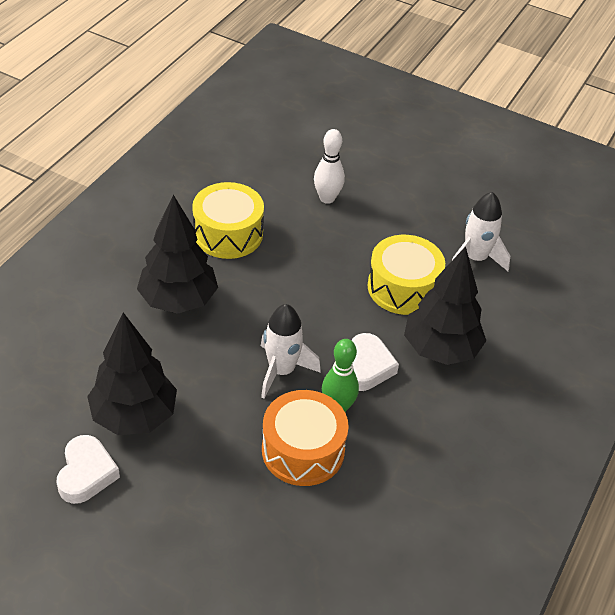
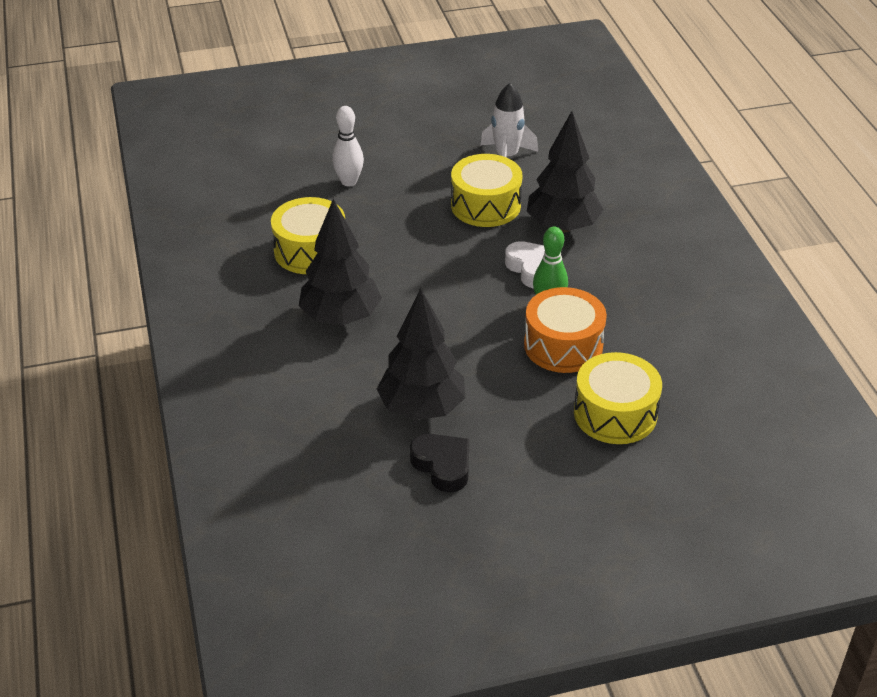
camera: 40 degrees left, 5 degrees down
white heart [57,435,120,504] -> black heart [410,434,469,492]
white rocket [261,304,321,399] -> none
none -> yellow drum [574,352,662,444]

